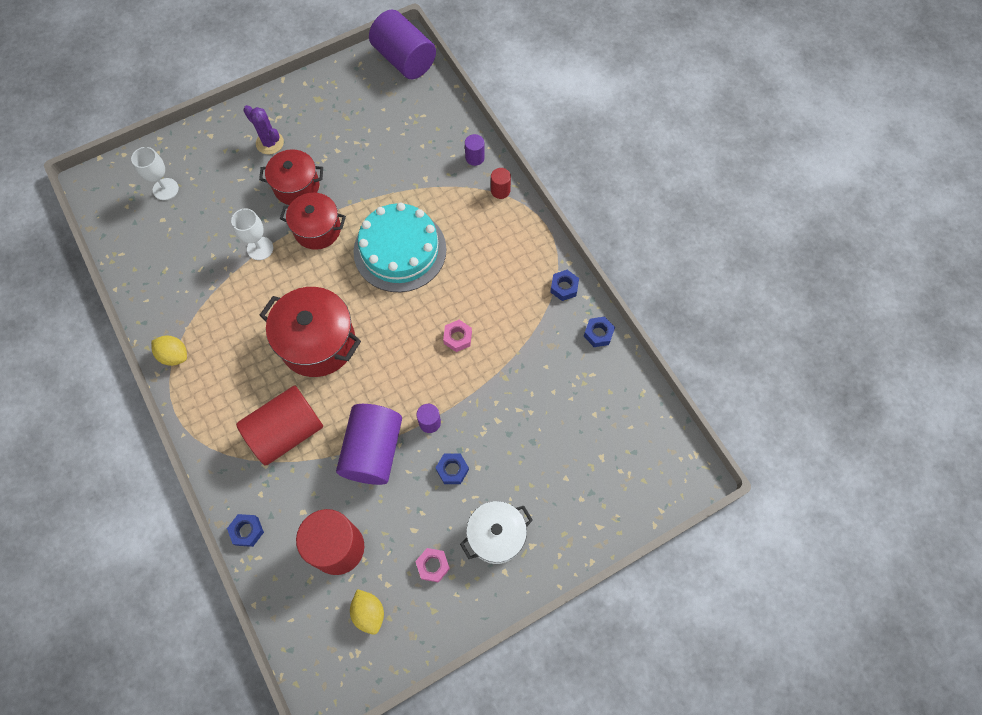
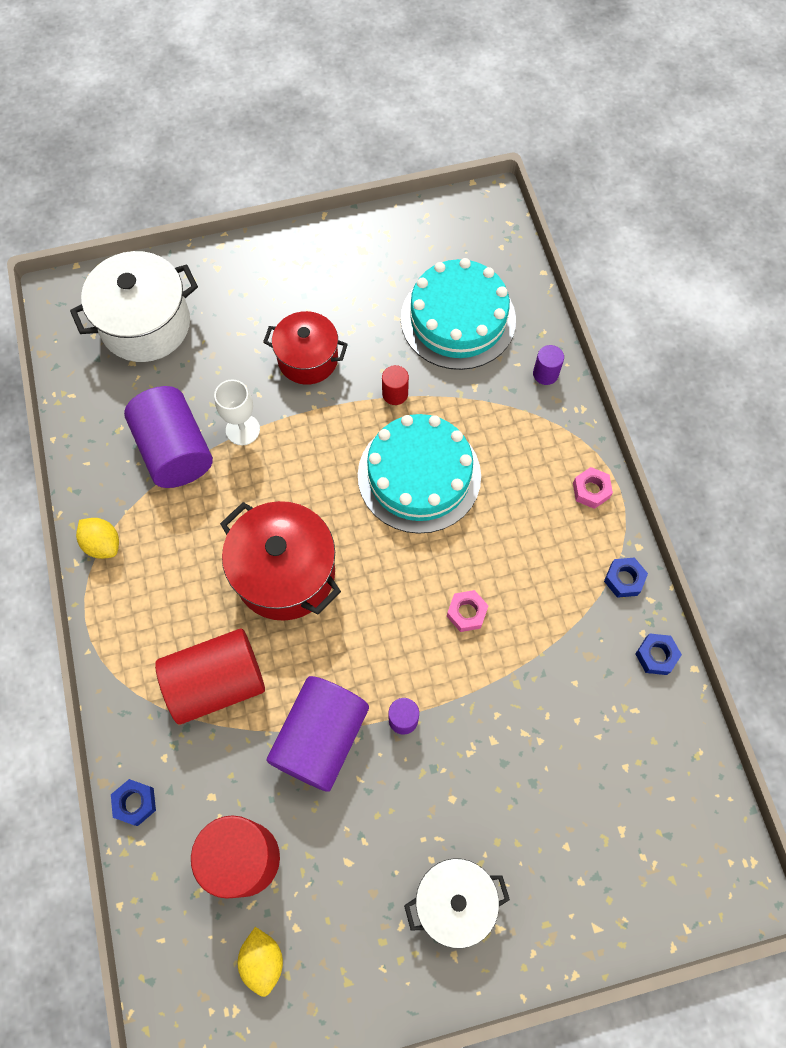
camera: 15 degrees right, 0 degrees up
white goblet [131,147,179,200] -> white pot [70,251,198,362]
purple cactus [243,105,284,154] -> none
red pot [280,193,346,250] -> none
purple cylinder [369,10,436,79] -> purple cylinder moved to [124,386,213,488]
pink nut [415,548,450,583] -> pink nut moved to [573,467,613,509]
blue nut [436,453,469,484] -> none
red cylinder [491,168,511,199] -> red cylinder moved to [382,365,409,405]
none -> turquoise cake [401,258,516,370]

